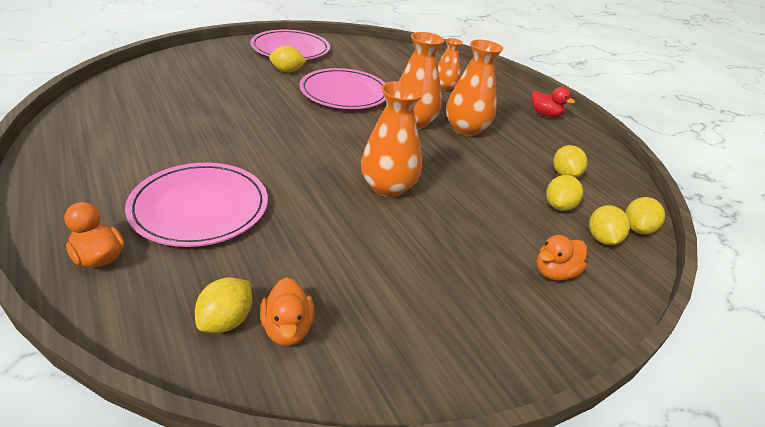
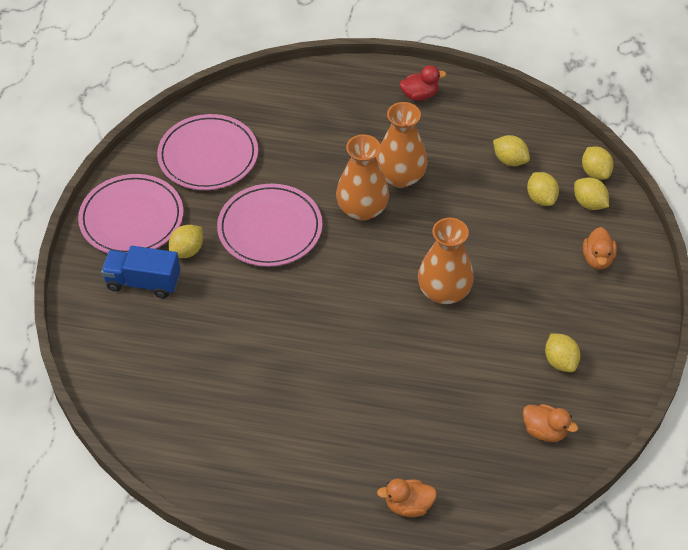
camera: 45 degrees left, 15 degrees up
pink plate [125,163,268,247] -> pink plate moved to [157,114,258,190]
yellow lemon [195,277,252,333] -> yellow lemon moved to [545,333,580,372]
orange vase [438,38,463,90] -> none
none -> blue truck [101,246,180,298]

